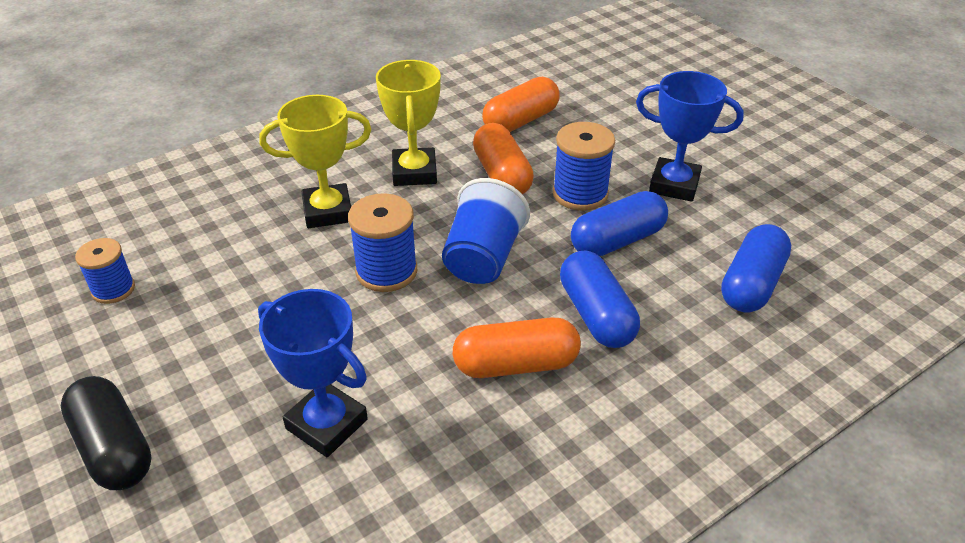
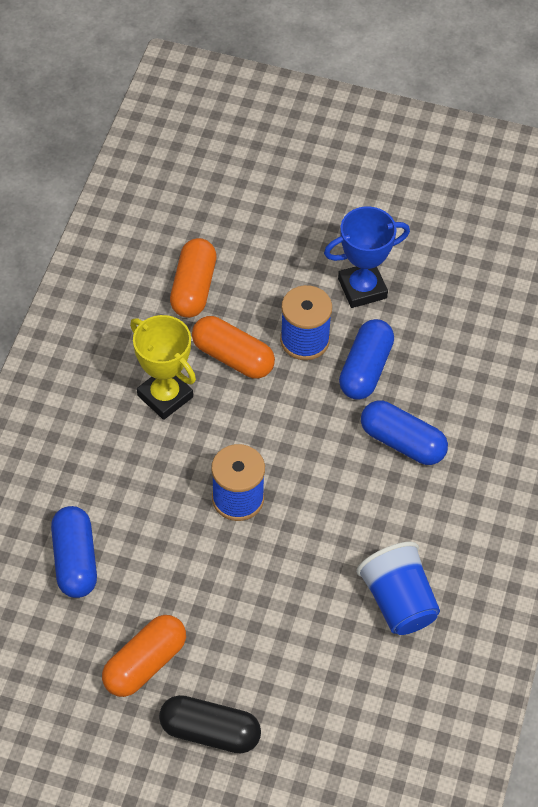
camera: 40 degrees left, 15 degrees up
blue spool [75,238,135,304] -> none
blue trophy [258,289,368,457] -> none
yellow trophy [259,95,371,228] -> none
blue cup [442,178,530,284] -> blue cup moved to [356,542,440,635]
orange capsule [453,318,581,378] -> orange capsule moved to [102,615,186,697]
blue capsule [721,224,791,312] -> blue capsule moved to [51,506,97,598]

